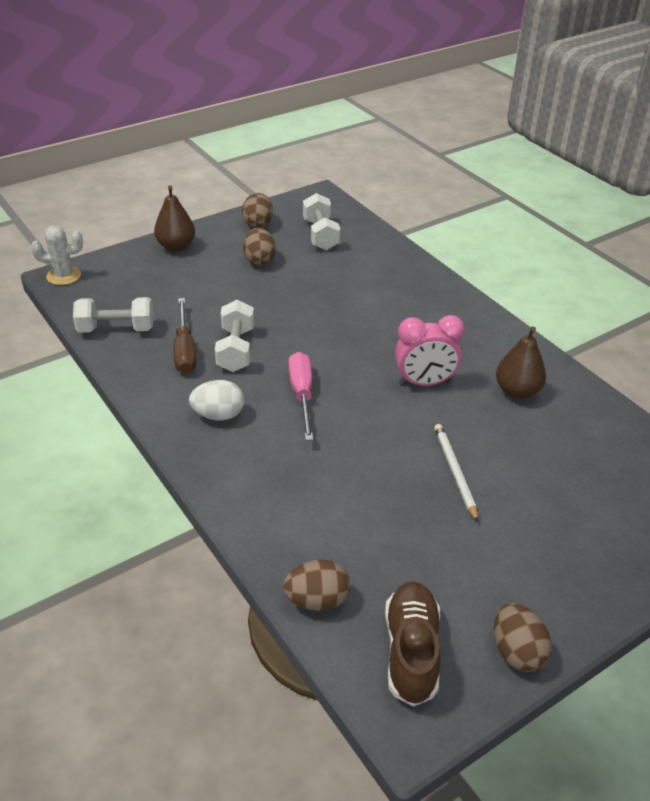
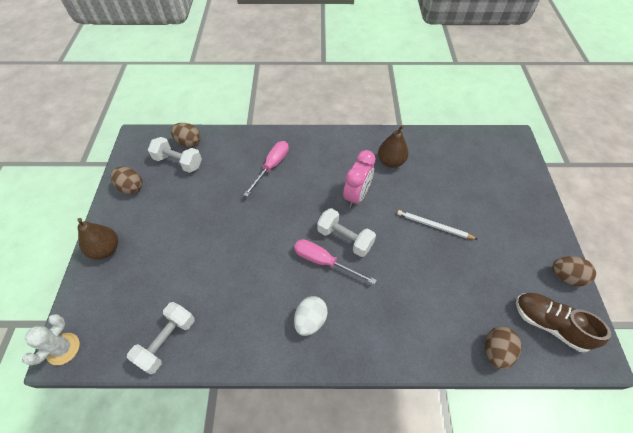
camera: 55 degrees left, 15 degrees up
brown screwdriver [174,298,196,374] -> none
white dumbbell [215,300,254,372] -> white dumbbell moved to [317,208,376,257]
brown egg [243,228,276,266] -> brown egg moved to [171,123,201,147]
none -> pink screwdriver [244,141,289,197]

